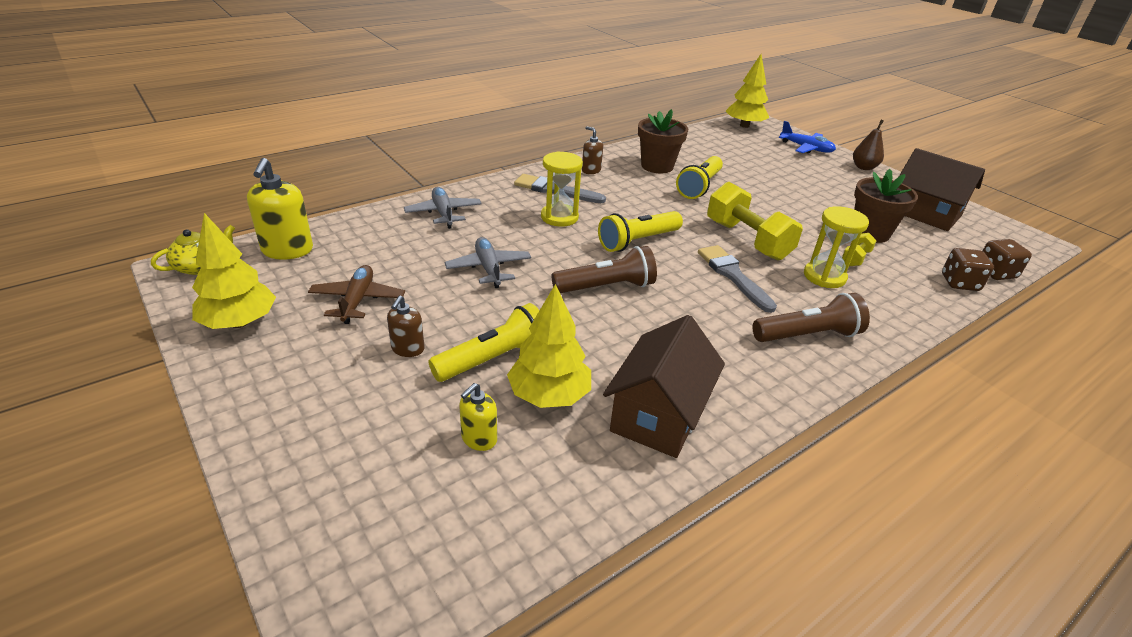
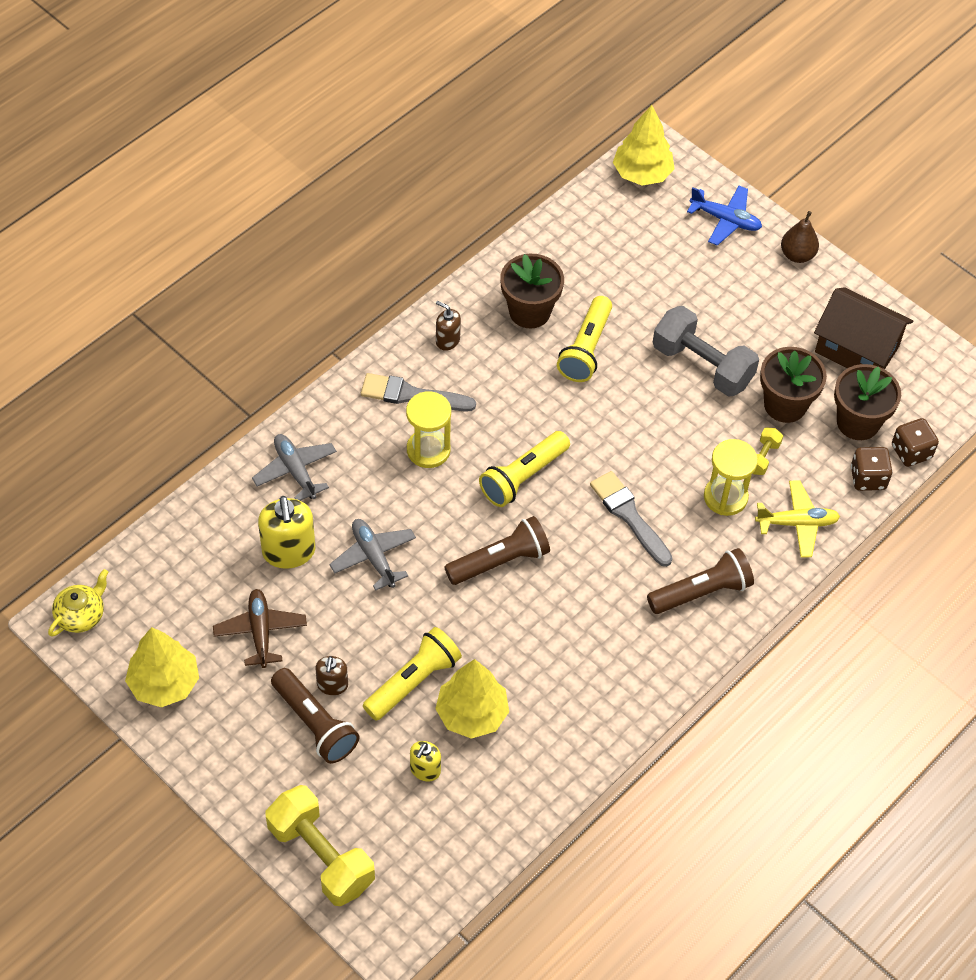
camera: 10 degrees left, 20 degrees up
yellow soap dispenser [247,158,313,260] -> yellow soap dispenser moved to [258,496,315,569]
brown house [603,315,725,458] -> none
yellow dumbbell [707,182,803,260] -> yellow dumbbell moved to [265,785,375,906]
none -> brown flashlight [271,668,359,764]
none -> grey dumbbell [653,306,759,397]
none -> yellow plane [755,480,840,558]
none -> brown flower pot [834,364,901,440]

